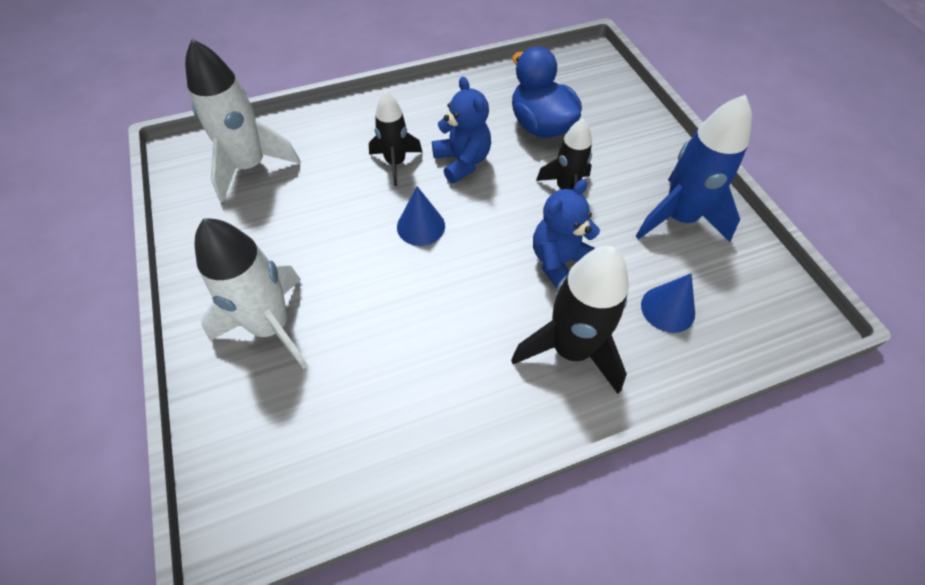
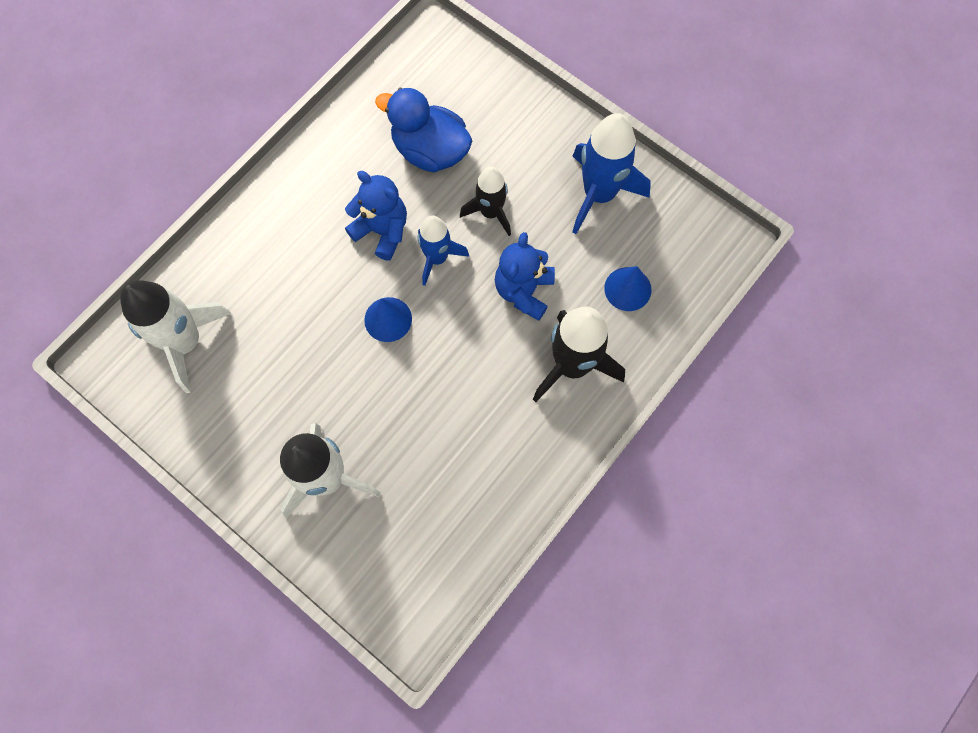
camera: 30 degrees left, 15 degrees up
black rocket [369,91,422,186] -> none
none -> blue rocket [418,215,469,286]

